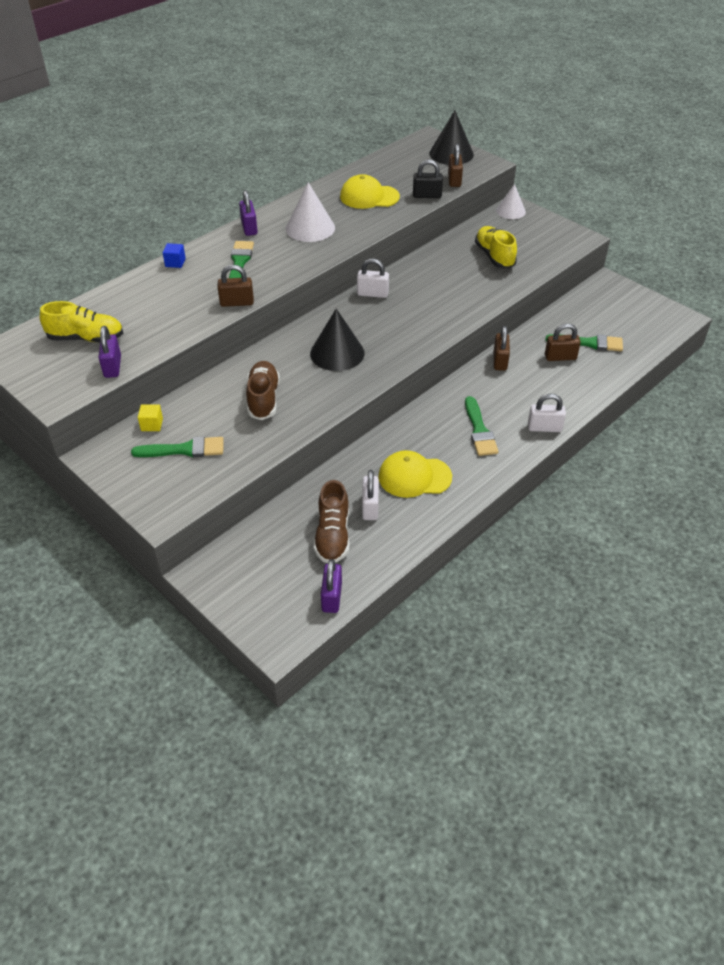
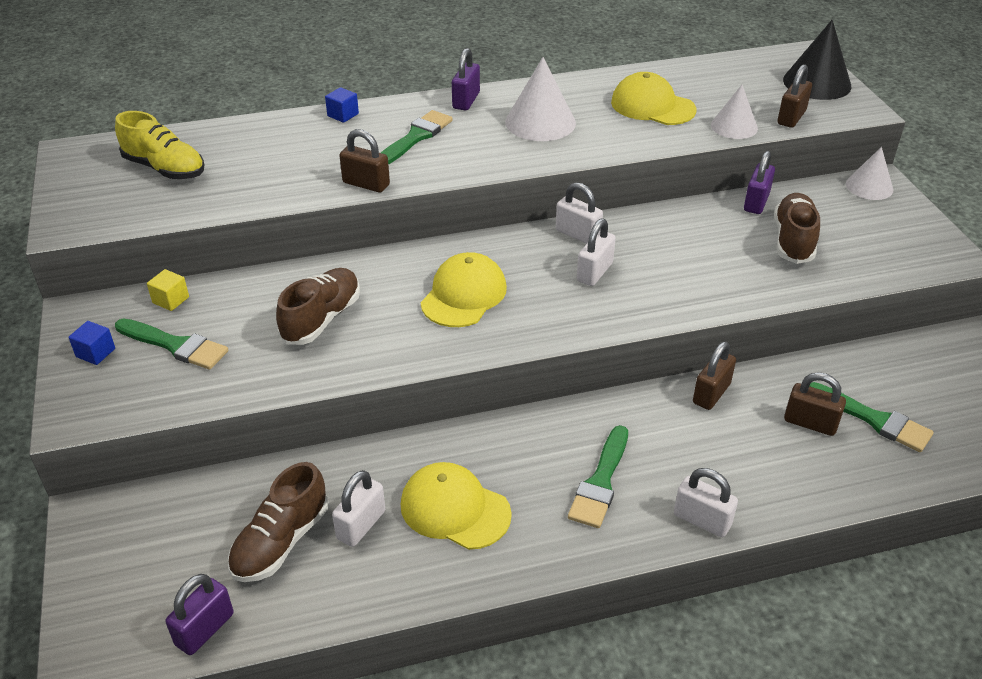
camera: 30 degrees right, 5 degrees down
purple padlock [98,326,121,378] -> purple padlock moved to [744,151,775,214]
black cone [310,308,365,371] -> yellow cap [421,252,507,327]
black padlock [413,159,443,198] -> white cone [711,85,758,139]
yellow shoe [475,226,517,269] -> brown shoe [774,193,820,264]
none -> blue cube [69,321,115,365]
none -> white padlock [577,218,616,286]

